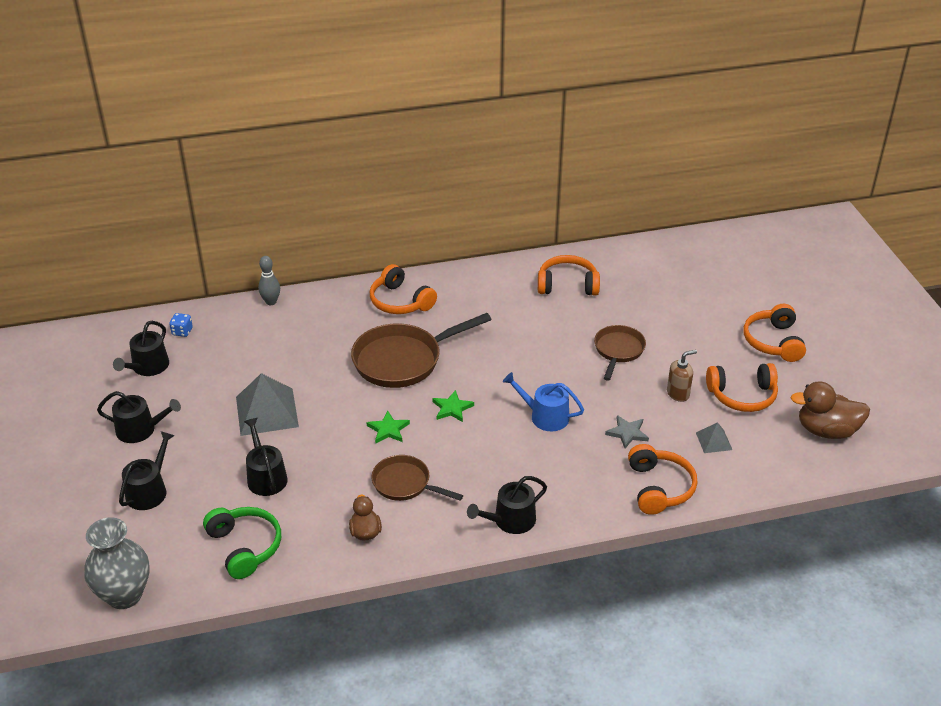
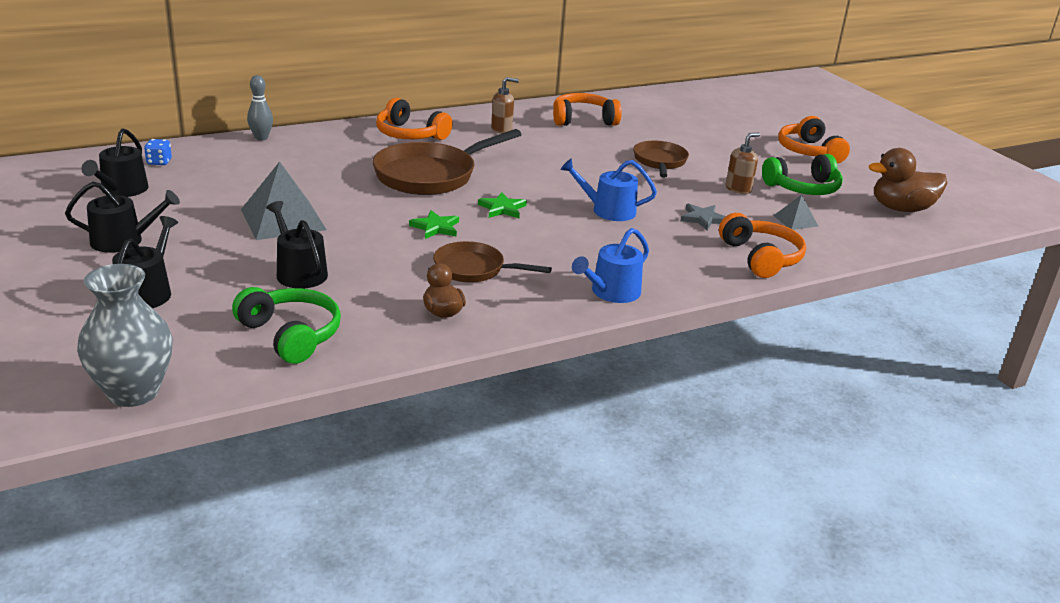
camera: 15 degrees left, 10 degrees down
black watering can [467,476,547,534] -> blue watering can [572,228,649,303]
orange headphones [706,363,778,412] -> green headphones [762,154,843,195]
none -> brown soap dispenser [491,77,519,134]

